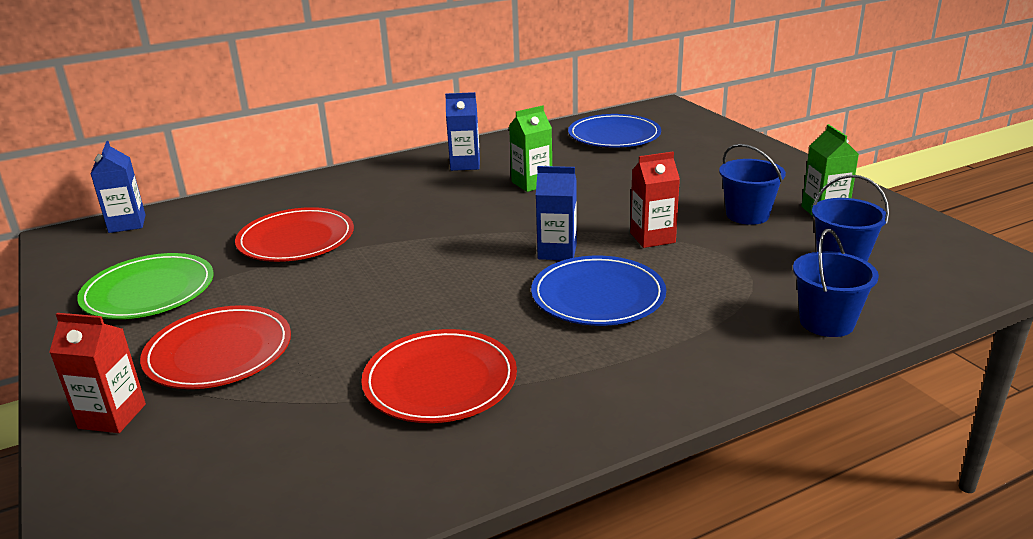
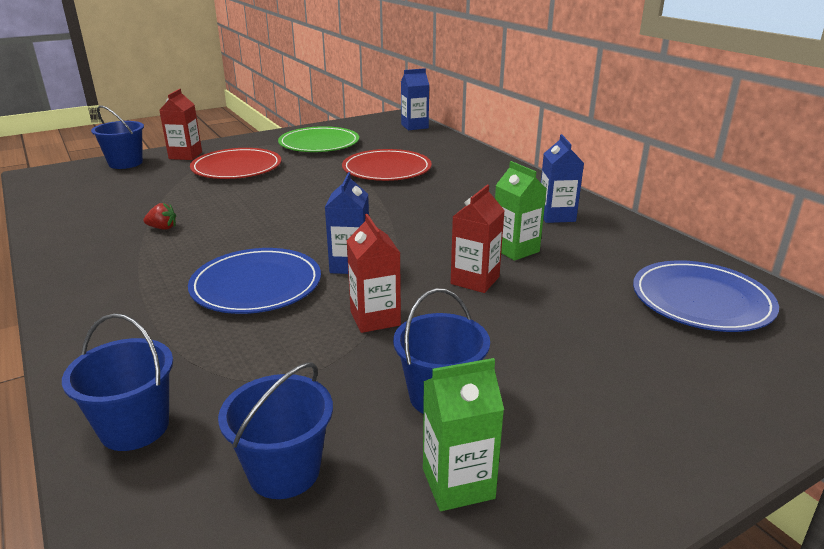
camera: 85 degrees right, 0 degrees up
red plate [361,329,517,423] -> red strawberry [143,203,176,230]
none -> blue bucket [91,105,144,169]
none -> red carton [451,185,505,293]

